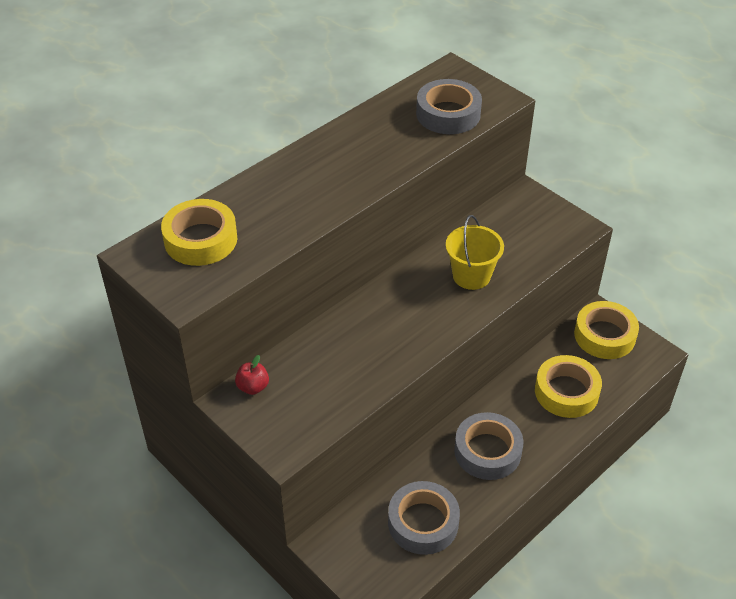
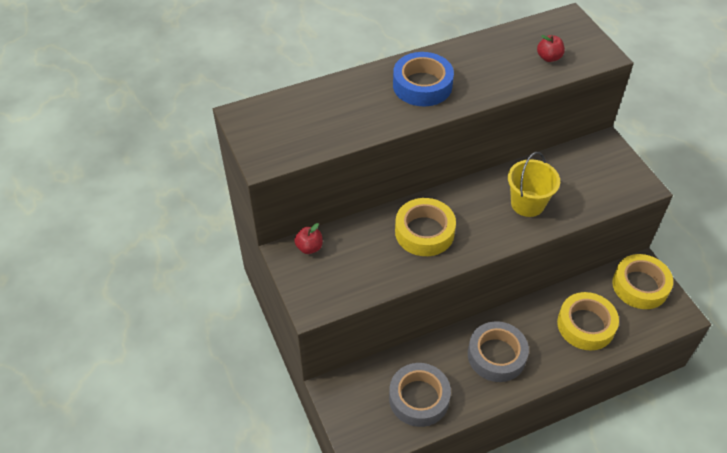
camera: 20 degrees right, 5 degrees up
yellow tape [161,199,237,266] -> yellow tape moved to [395,198,456,256]
grey tape [416,79,482,134] -> red apple [537,35,565,62]
none -> blue tape [393,52,454,106]

